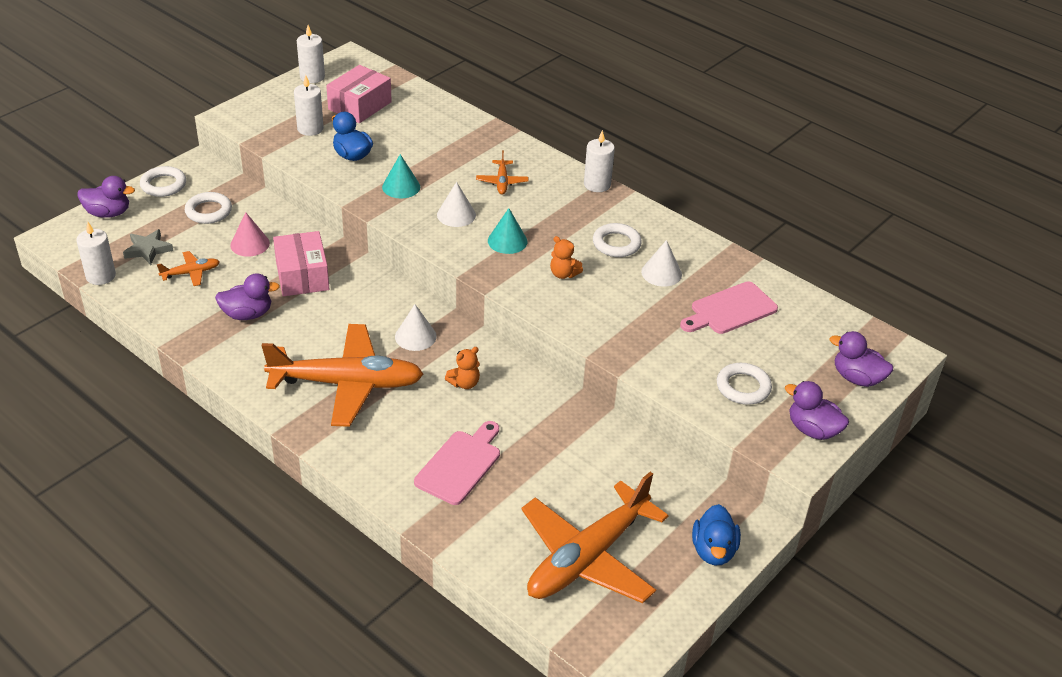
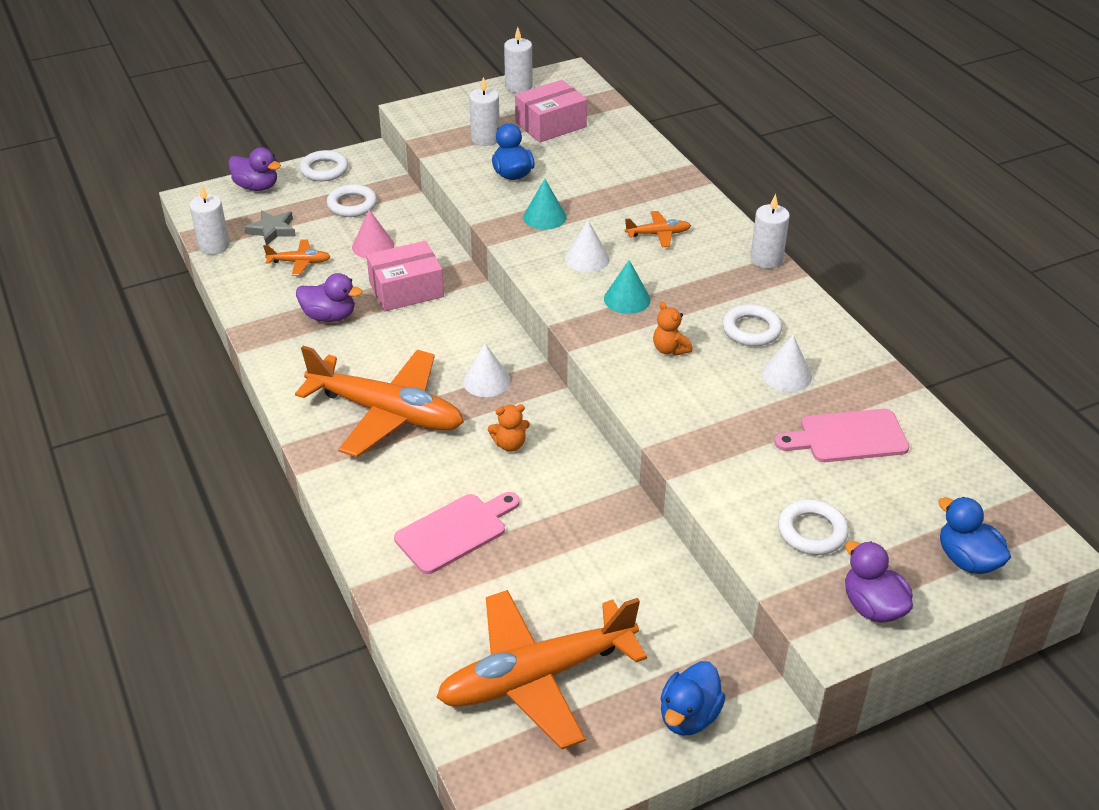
camera: 25 degrees right, 0 degrees up
pink box [273,231,329,296] -> pink box turned 60 degrees clockwise [366,241,444,311]
orange plane [476,150,529,195] -> orange plane turned 120 degrees counterclockwise [625,211,691,247]
purple duck [830,331,893,387] -> blue duck [938,497,1011,574]

